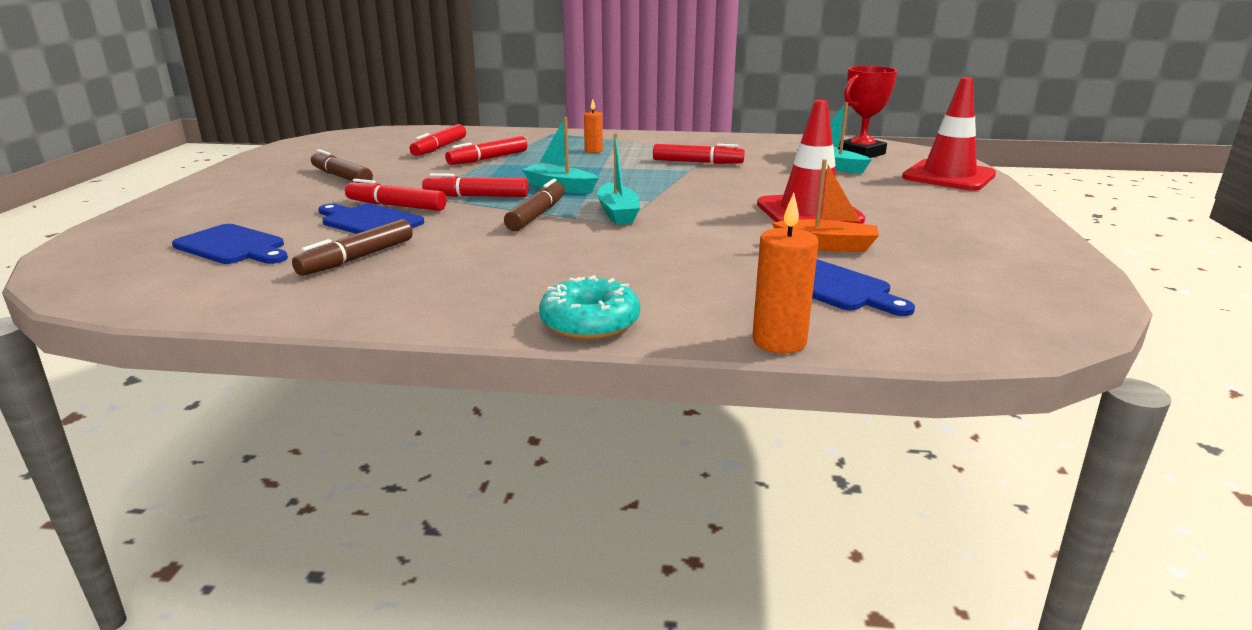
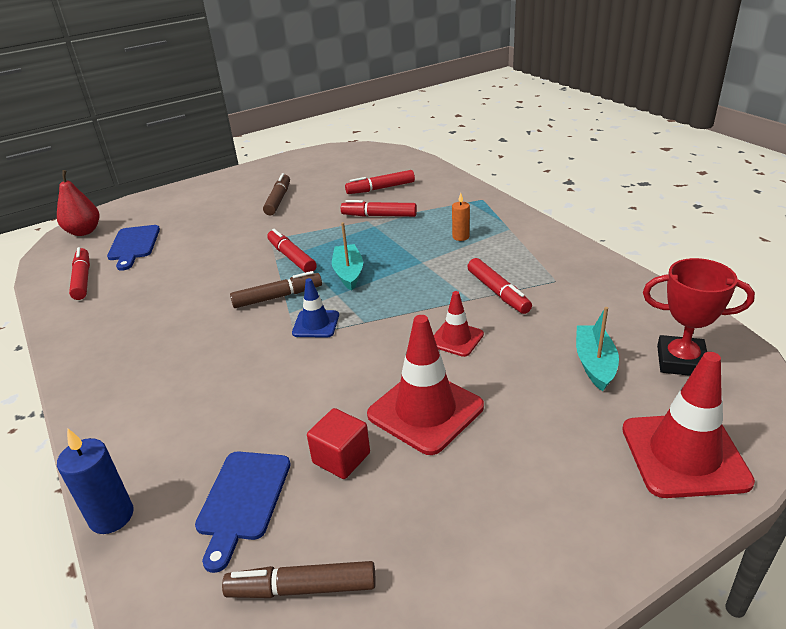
camera: 55 degrees right, 10 degrees up
brown marker [292,219,413,276] -> brown marker moved to [222,561,376,598]
blue cutting board [318,204,424,234] -> none
red marker [345,179,446,211] -> red marker moved to [69,247,90,300]
turquoise donut [539,275,640,340] -> none
turquoise boat [597,133,640,225] -> blue traffic cone [292,278,339,338]
orange candle [752,193,819,353] -> blue candle [57,428,134,534]
orange boat [772,159,879,252] -> red cube [307,408,370,479]
none -> red pear [57,170,99,236]
none -> red traffic cone [434,291,484,357]

